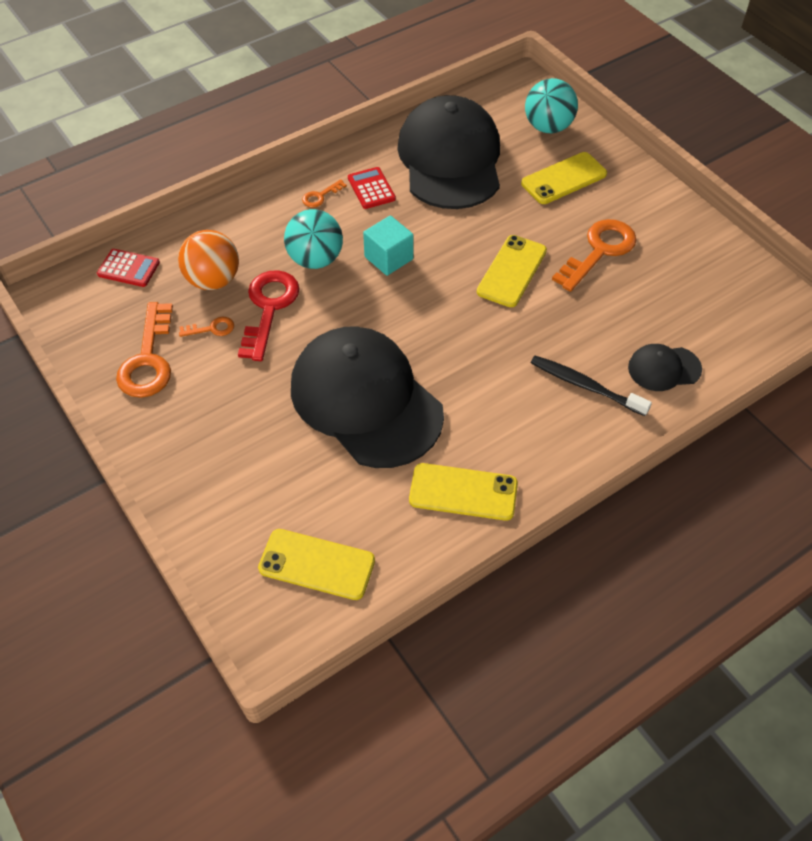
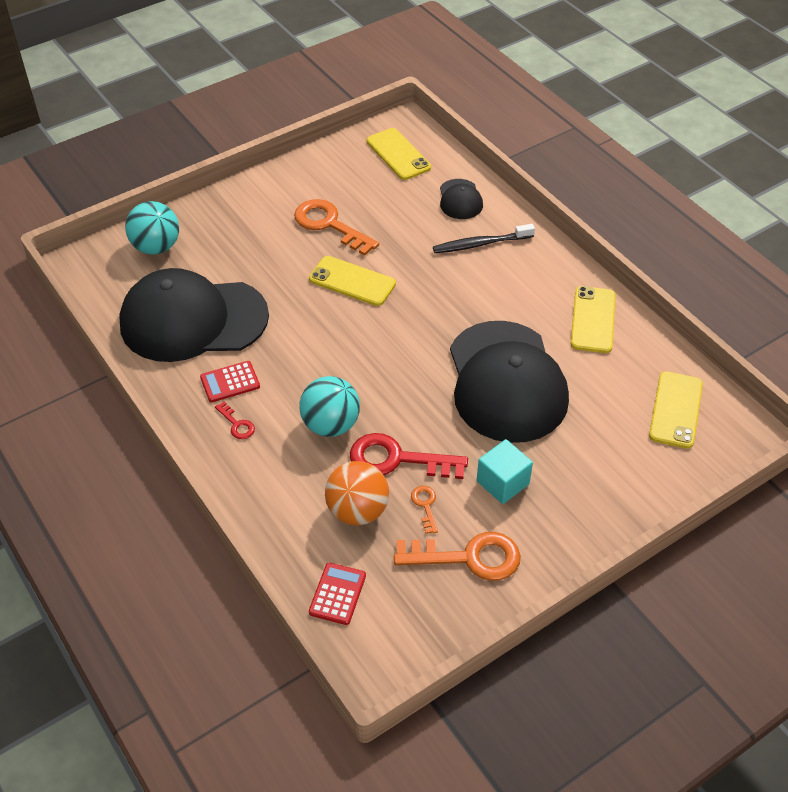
camera: 90 degrees left, 5 degrees down
black cap [291,326,444,468] -> black cap turned 60 degrees counterclockwise [450,321,569,443]
orange key [302,179,347,208] -> red key [215,401,255,439]
turquoise cube [363,215,414,276] -> turquoise cube moved to [477,439,533,504]
yellow phone [521,152,607,204] -> yellow phone moved to [367,128,431,180]
black toothbrush [531,356,652,416] -> black toothbrush turned 45 degrees clockwise [433,224,535,253]

